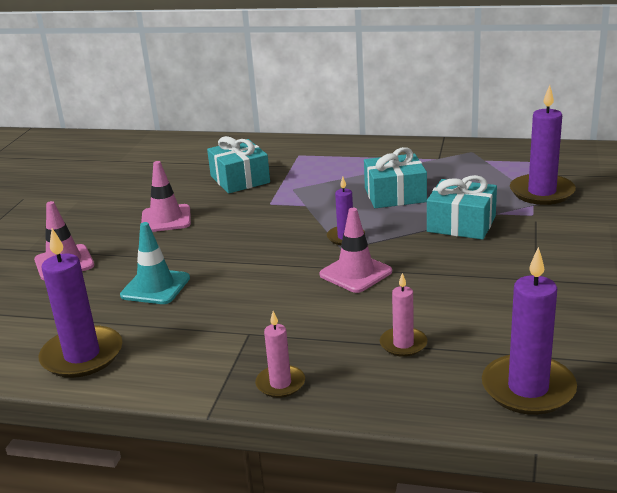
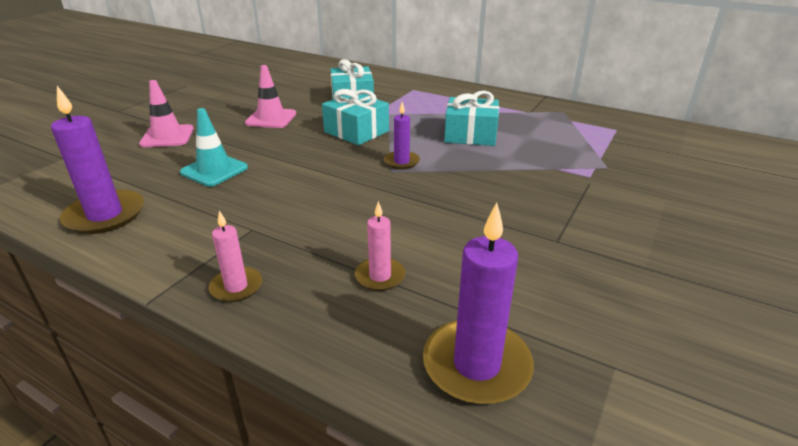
camera: 15 degrees right, 5 degrees up
pink traffic cone [319,208,392,293] -> none
turquoise gift [427,175,497,240] -> turquoise gift moved to [322,89,389,145]
purple candle [510,85,576,205] -> none

